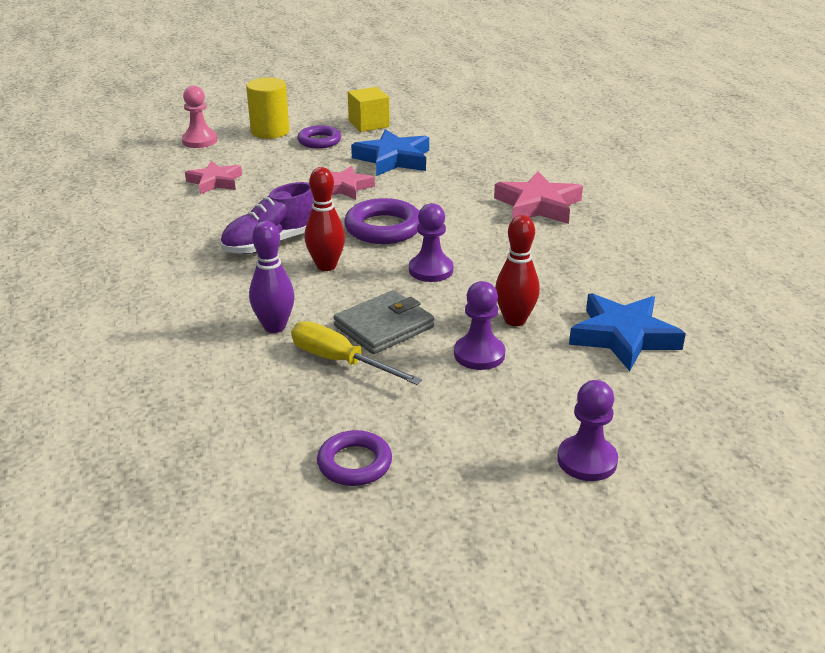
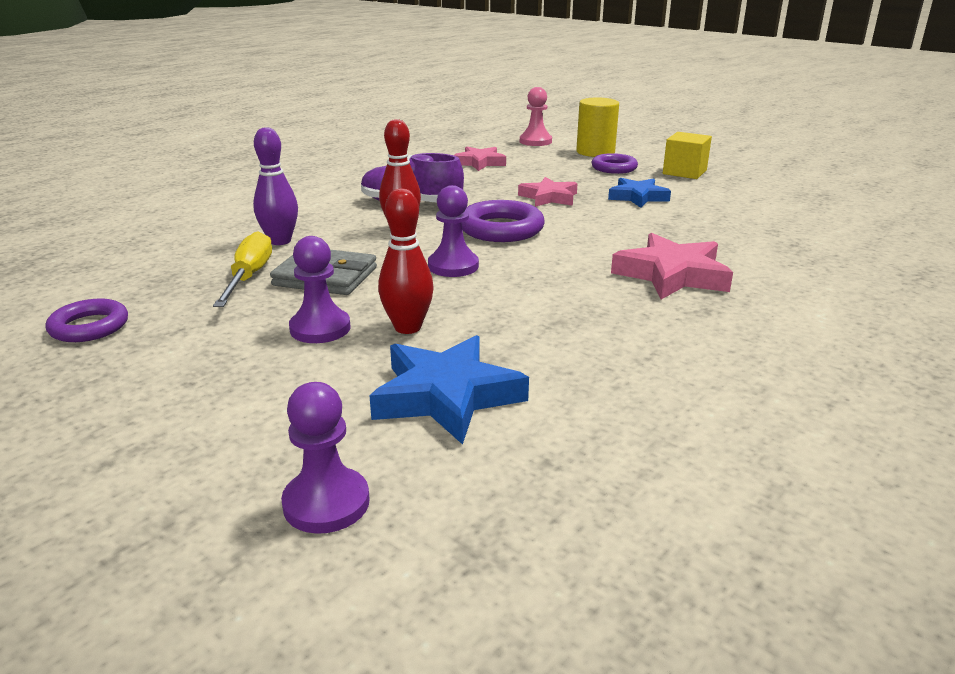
camera: 55 degrees right, 5 degrees down
blue star [351,129,429,176] -> blue star [608,178,671,208], size x0.67
purple pawn [557,380,618,481] -> purple pawn moved to [281,382,370,534]

